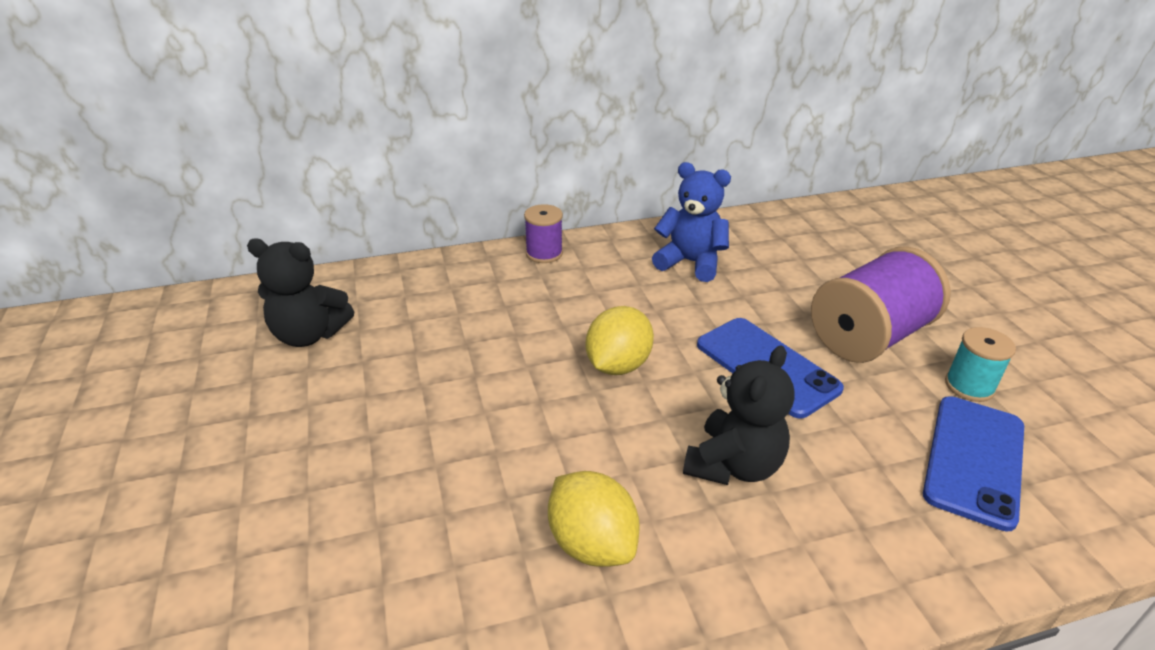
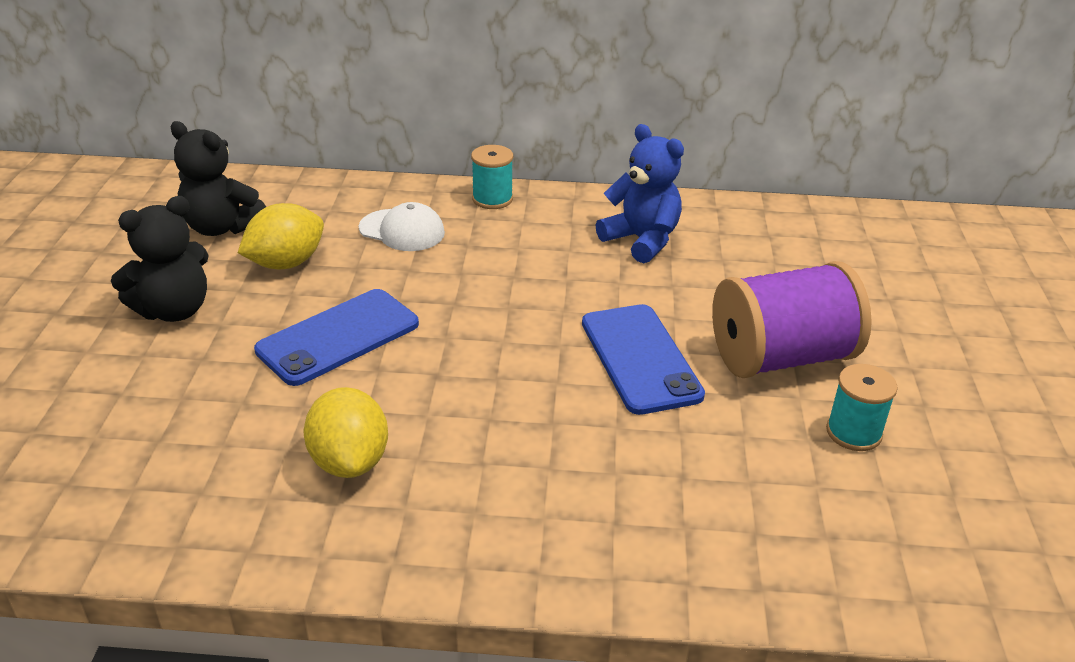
camera: 20 degrees right, 0 degrees up
purple spool [524,204,563,263] -> turquoise spool [471,145,513,209]
yellow lemon [585,306,654,375] -> yellow lemon moved to [238,203,324,269]
black teddy bear [683,345,795,485] -> black teddy bear moved to [111,196,209,322]
blue phone [923,396,1024,532] -> blue phone moved to [254,289,419,386]
none -> white cap [359,202,445,251]

